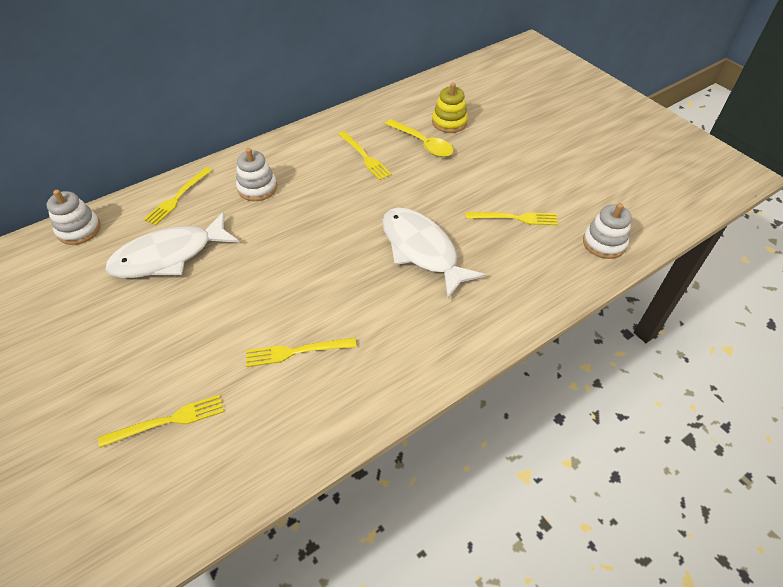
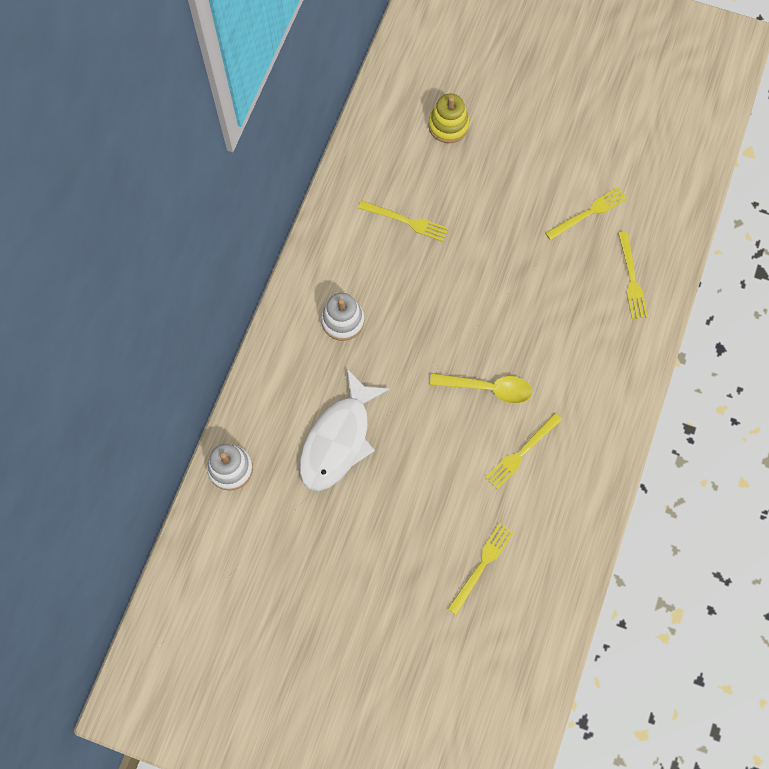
camera: 35 degrees left, 20 degrees up
yellow fork [144,167,212,225] -> yellow fork moved to [618,231,648,319]
white fish [382,208,486,299] -> none
yellow spoon [385,119,453,157] -> yellow spoon moved to [430,373,532,404]
white stacking toy [583,203,632,259] -> none

